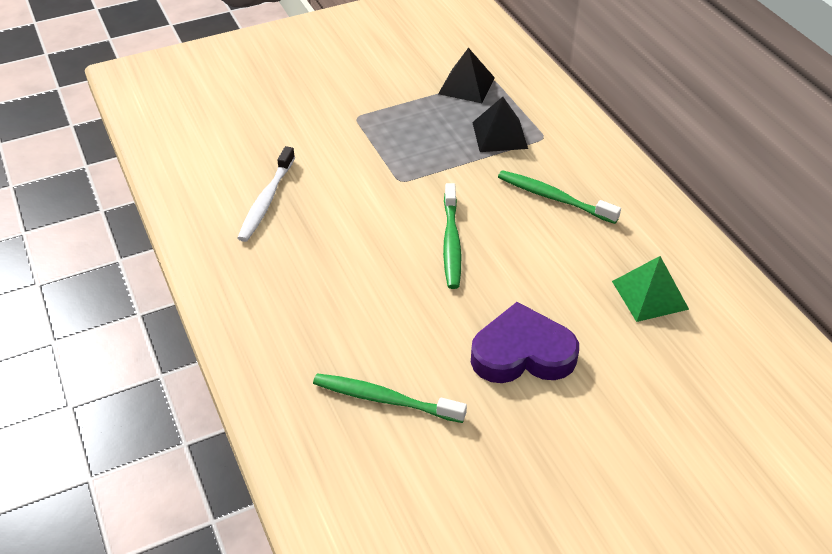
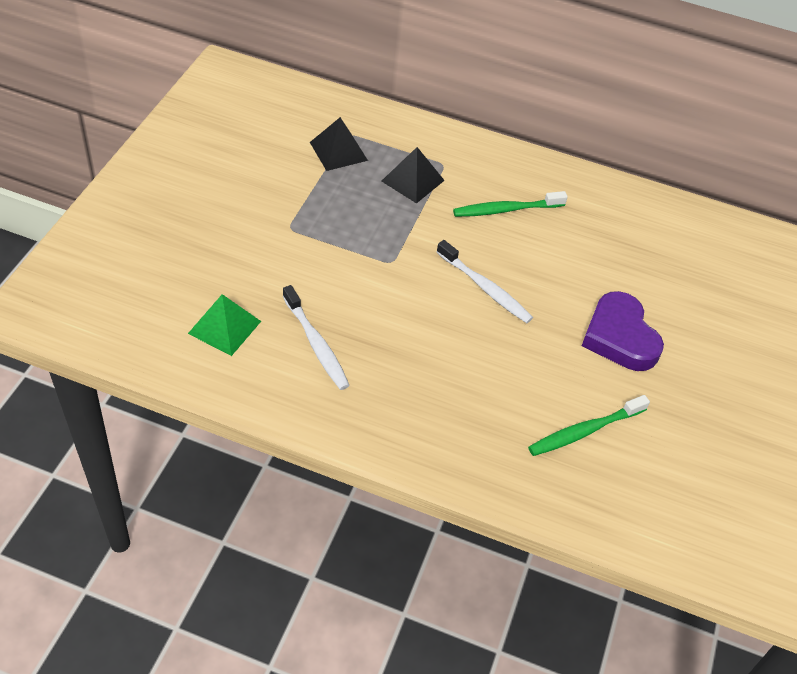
camera: 50 degrees left, 5 degrees up
green toothbrush [443,183,461,289] -> white toothbrush [437,240,533,323]
purple heart [471,302,579,383] -> purple heart turned 60 degrees counterclockwise [582,291,664,371]
green pyramid [612,256,689,322] -> green pyramid moved to [188,294,261,356]

